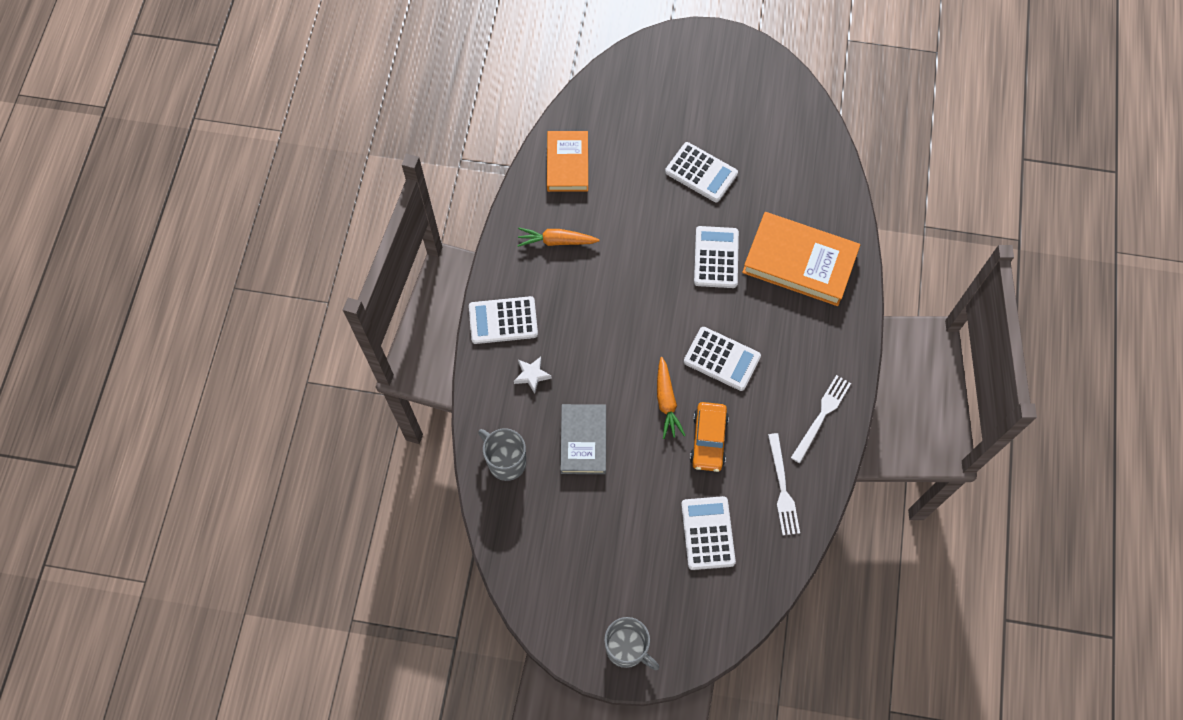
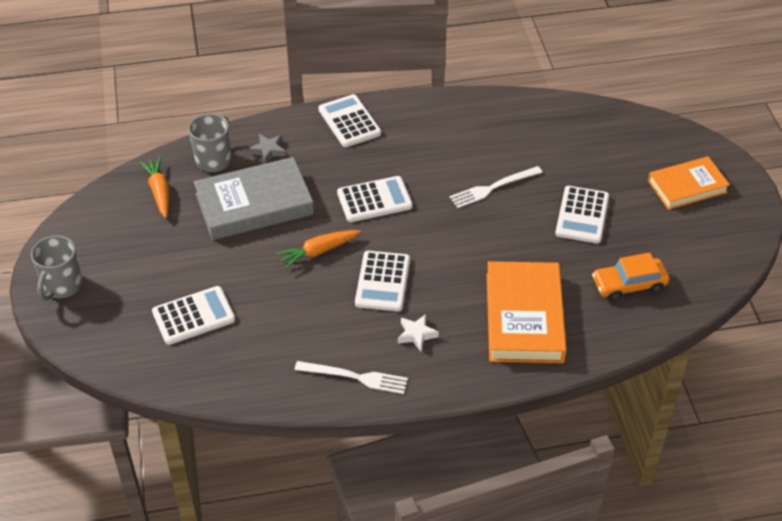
camera: 70 degrees right, 20 degrees down
white star [514,357,552,394] -> white star moved to [398,314,439,351]
orange carrot [517,228,600,247] -> orange carrot moved to [139,157,169,218]
orange book [547,131,588,192] -> orange book moved to [648,157,730,210]
grey book [560,404,606,474] -> grey book [194,157,314,240], size x1.54
orange car [690,402,729,472] -> orange car moved to [592,253,669,301]
white calculator [694,226,739,288] -> white calculator moved to [337,176,413,222]
white fork [768,433,800,536] -> white fork moved to [450,166,543,208]
none -> grey star [249,134,286,164]

